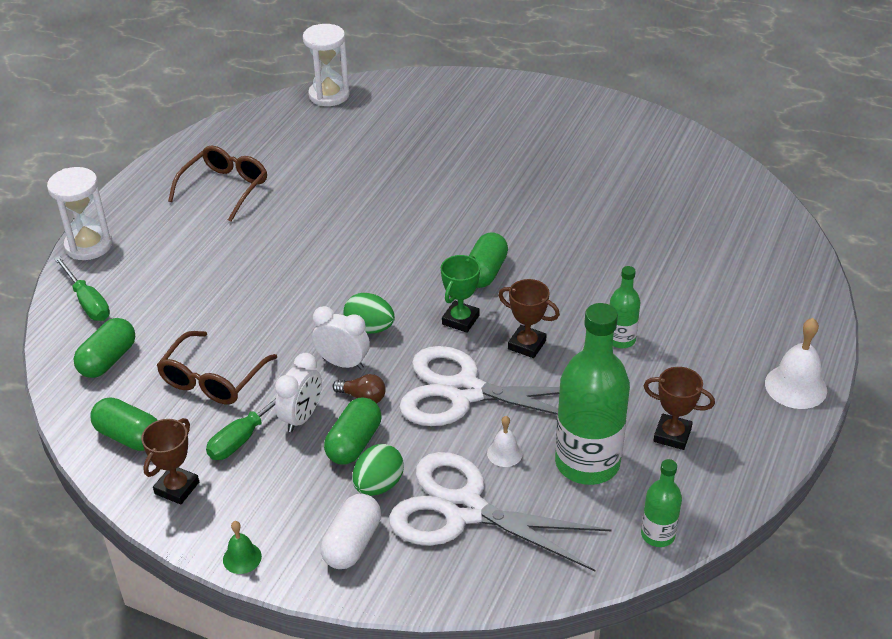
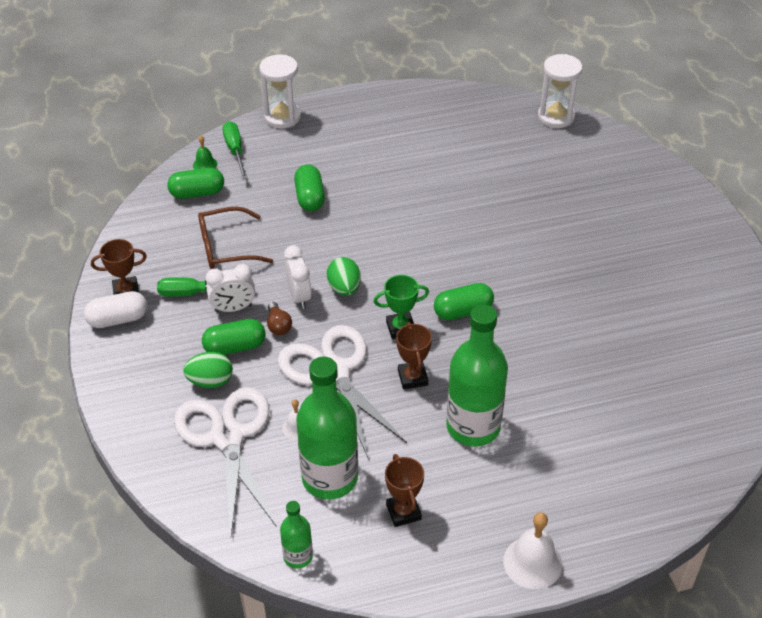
camera: 50 degrees right, 5 degrees up
green screwdriver [54,256,110,321] -> green screwdriver turned 150 degrees clockwise [222,121,248,180]
green capsule [90,398,158,451] -> green capsule moved to [294,164,325,211]
brown glasses [168,146,267,222] -> none
green bell [223,521,262,574] -> green bell moved to [193,136,217,169]
white capsule [320,494,381,569] -> white capsule moved to [84,291,147,328]
green bottle [610,266,641,348] -> green bottle [446,304,508,447], size x2.01

